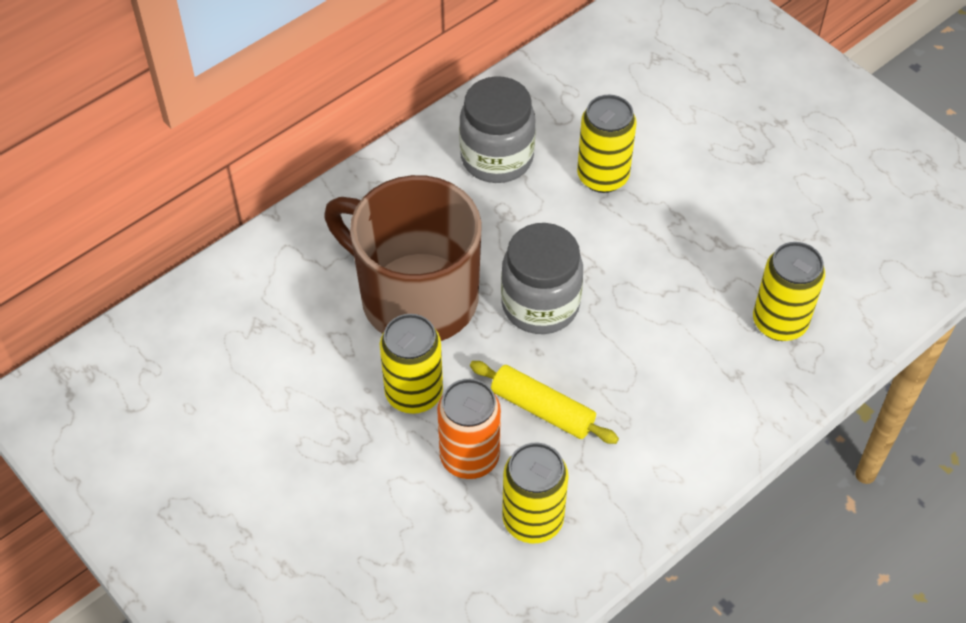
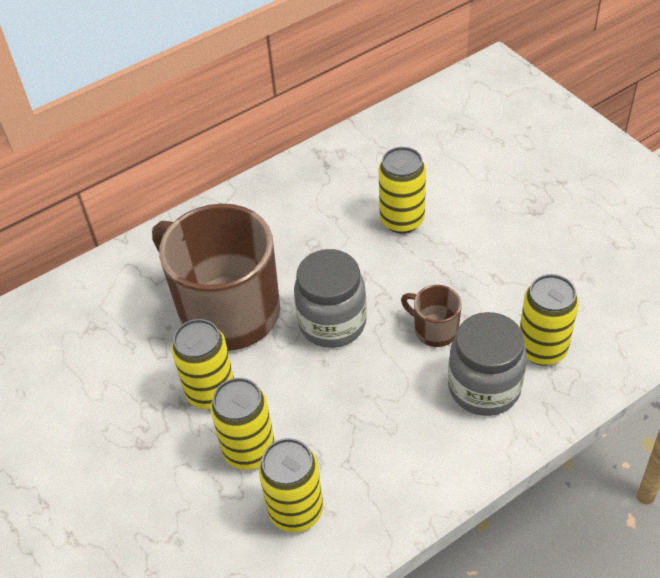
camera: 10 degrees right, 5 degrees down
orange can [437,379,501,479] -> yellow can [210,378,275,470]
grey jar [459,76,536,183] -> grey jar moved to [448,312,527,416]
yellow rolling pin [470,361,619,444] -> none
none -> brown mug [401,285,462,347]

